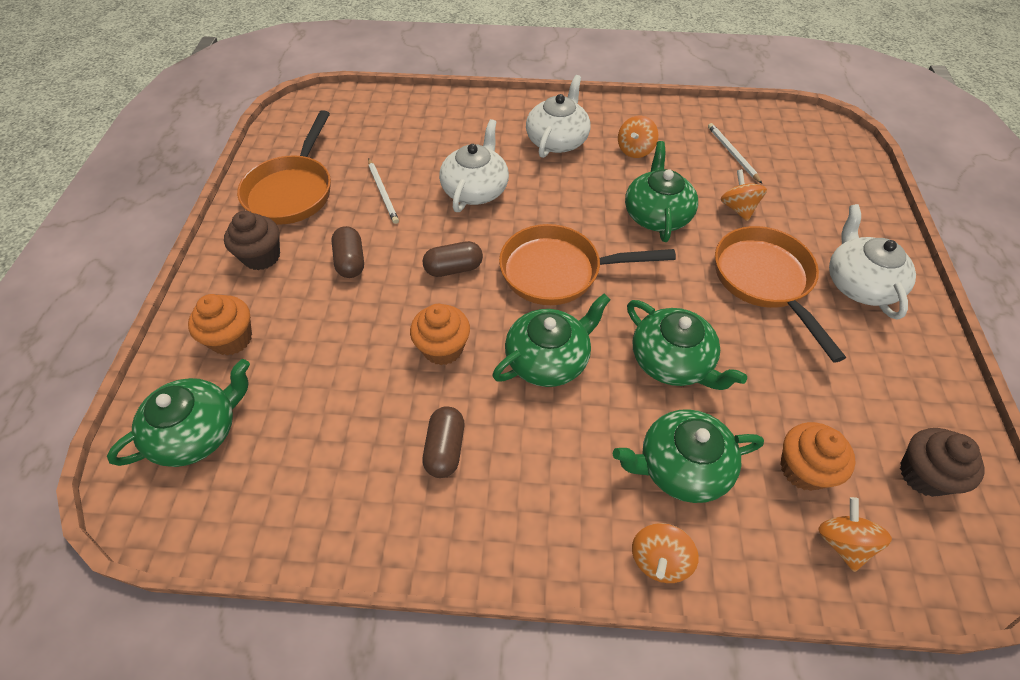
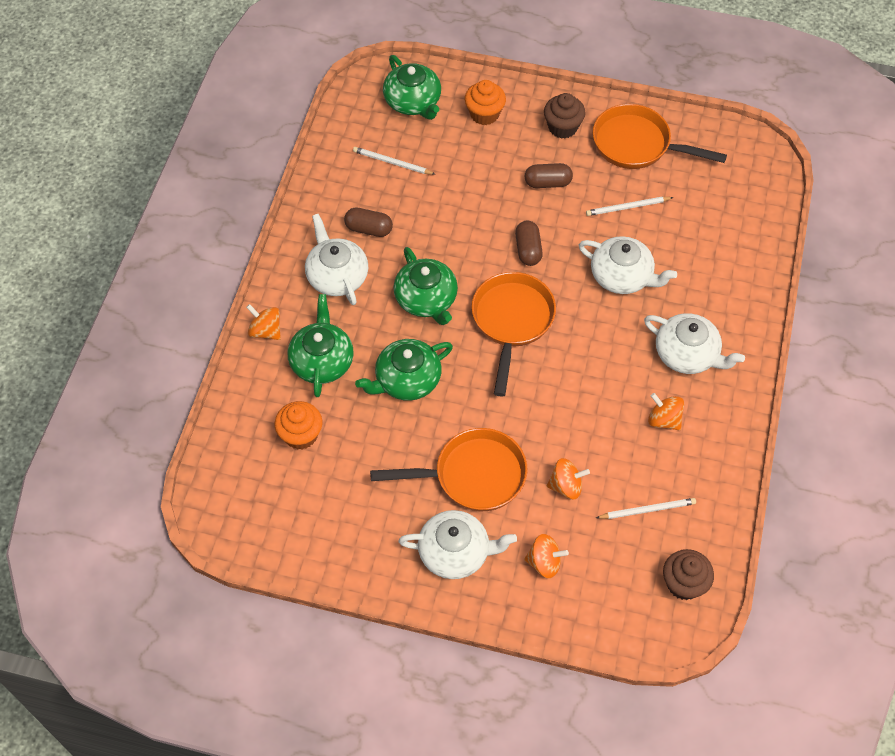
camera: 100 degrees right, 5 degrees up
orange cupcake [410,304,470,365] -> none
green teapot [625,141,698,242] -> none
orange spinning top [818,497,892,572] -> orange spinning top moved to [524,534,569,578]
brown cupcake [900,428,984,497] -> brown cupcake moved to [663,549,714,600]
none -> white teapot [305,214,368,305]
none -> white pencil [353,147,436,175]

